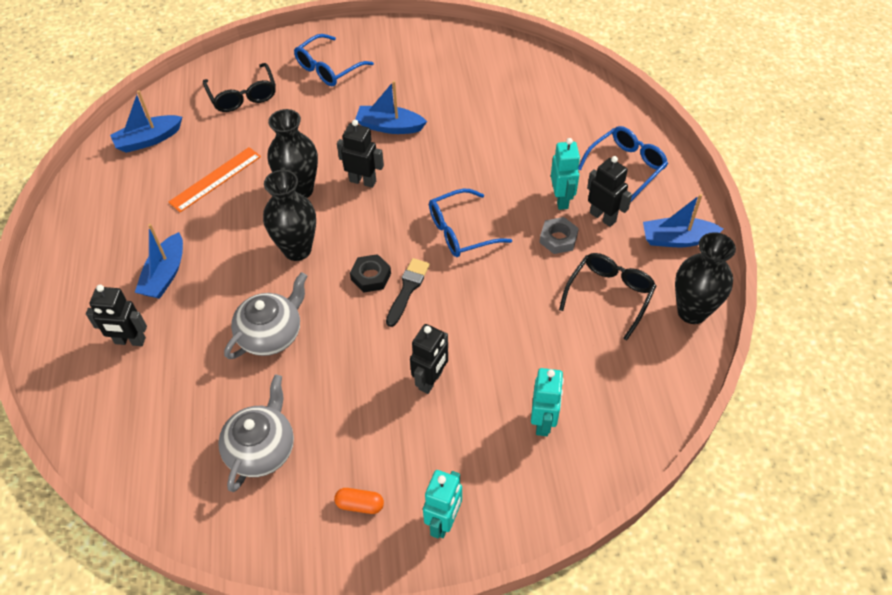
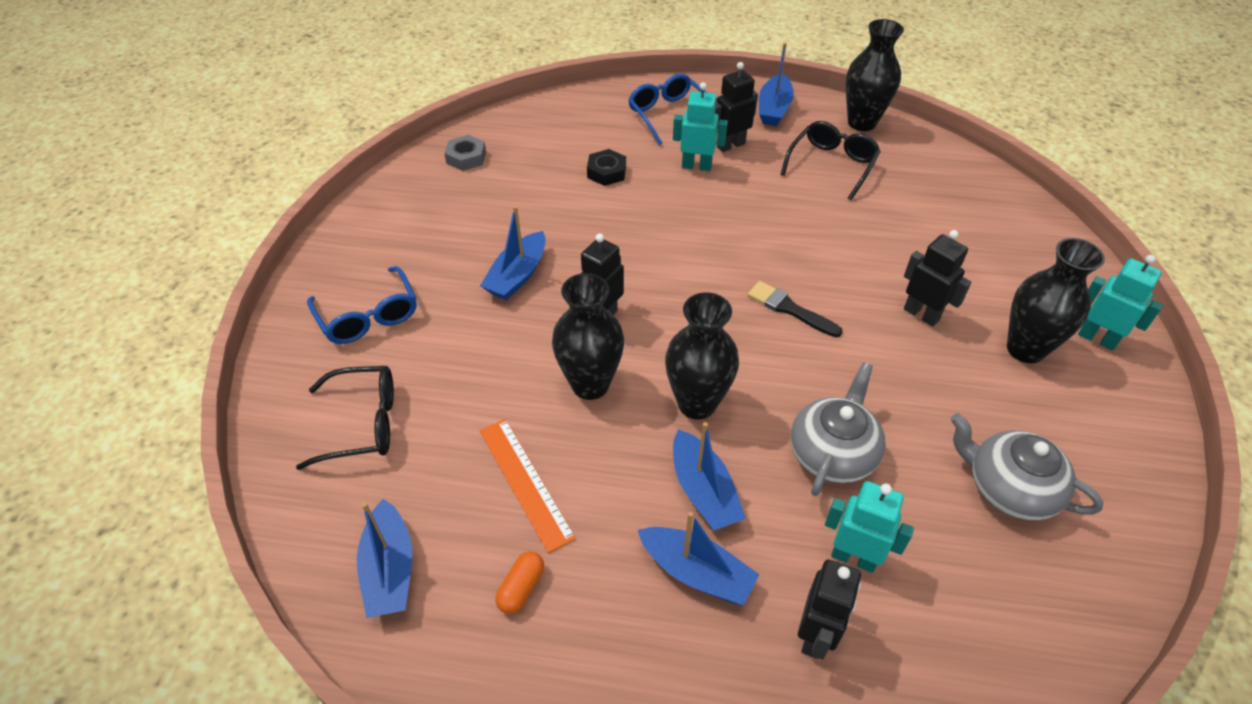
camera: 75 degrees left, 5 degrees down
grey teapot [224,272,307,359] -> grey teapot turned 60 degrees clockwise [791,362,886,496]
orange capsule [334,488,384,514] -> orange capsule moved to [495,551,544,614]
black nut [350,254,391,293] -> black nut moved to [587,149,626,186]
blue glasses [429,189,512,257] -> none
turquoise robot [531,368,564,436] -> turquoise robot moved to [825,481,914,573]
grey nut [539,217,579,254] -> grey nut moved to [444,135,486,171]
black glasses [559,253,656,341] -> black glasses turned 75 degrees clockwise [780,121,881,200]
none -> blue boat [673,422,746,531]
none -> black vase [1007,238,1105,363]

